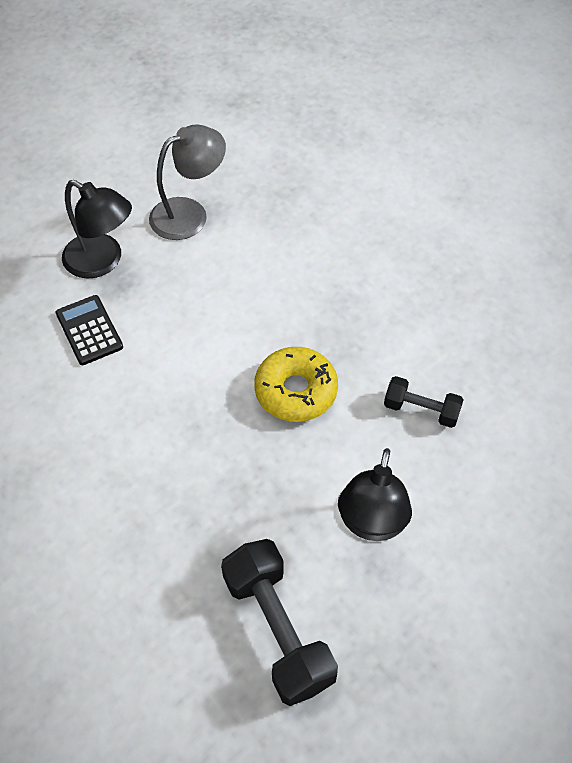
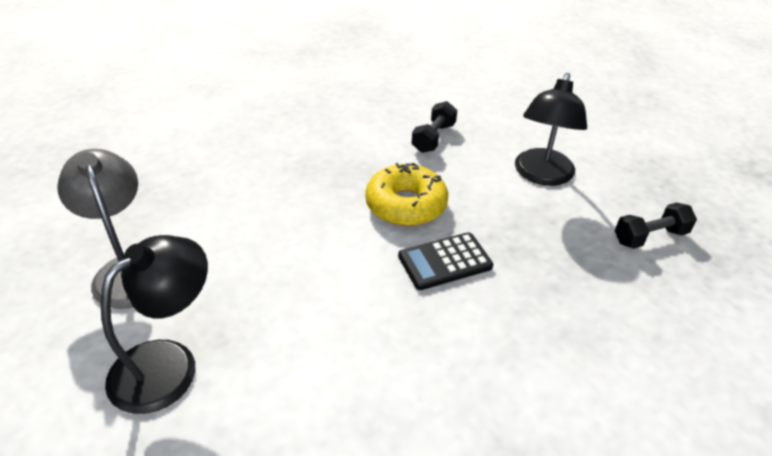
camera: 85 degrees left, 15 degrees down
black calculator [56,295,123,365] -> black calculator moved to [398,232,493,290]
black dumbbell [221,539,338,706] -> black dumbbell [615,203,697,249], size x0.57
black lamp [338,448,412,541] -> black lamp turned 90 degrees clockwise [515,73,587,186]

